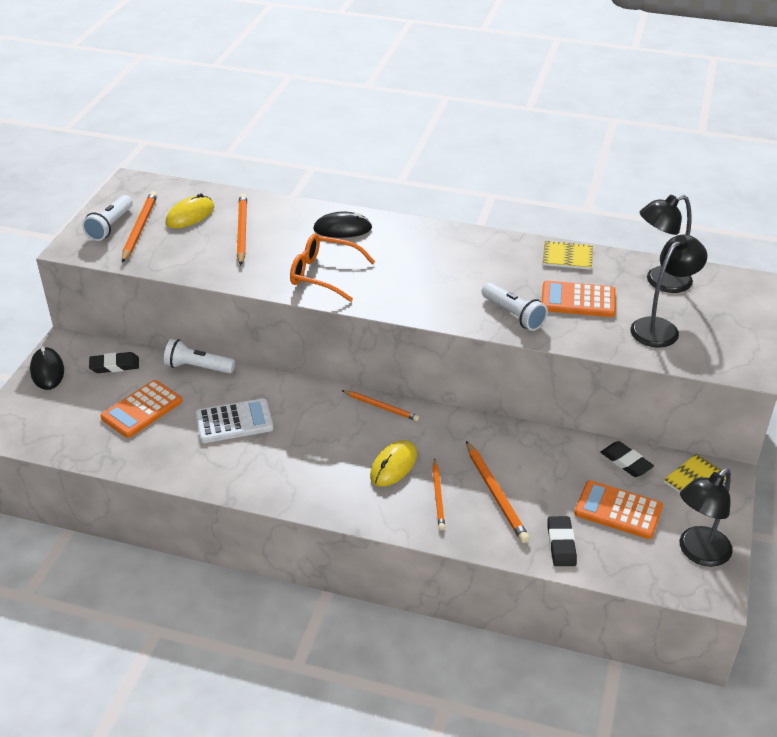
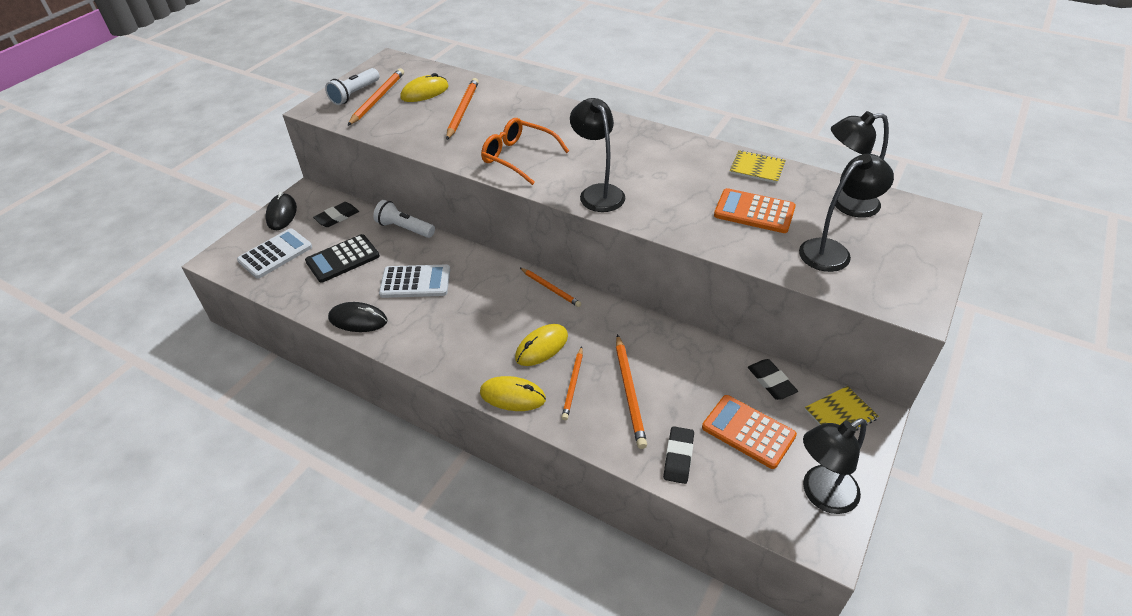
camera: 15 degrees right, 5 degrees up
black eraser [89,352,139,373] -> black eraser turned 45 degrees counterclockwise [313,202,359,227]
orange calculator [100,380,182,438] -> black calculator [305,234,380,283]
black mouse [313,212,372,238] -> black mouse moved to [328,302,388,332]
white flashlight [482,282,548,331] -> none
none -> white calculator [237,228,312,279]
none -> yellow mouse [480,376,546,411]
none -> black lamp [570,98,625,212]

